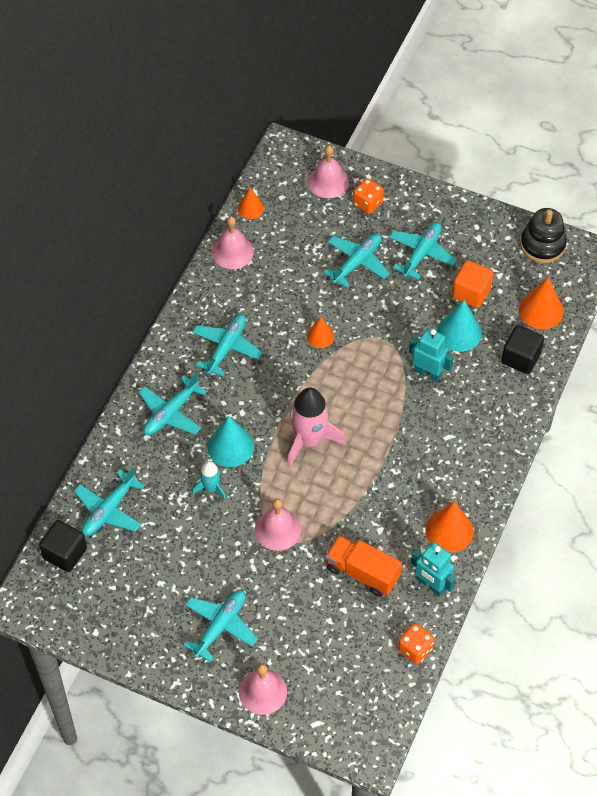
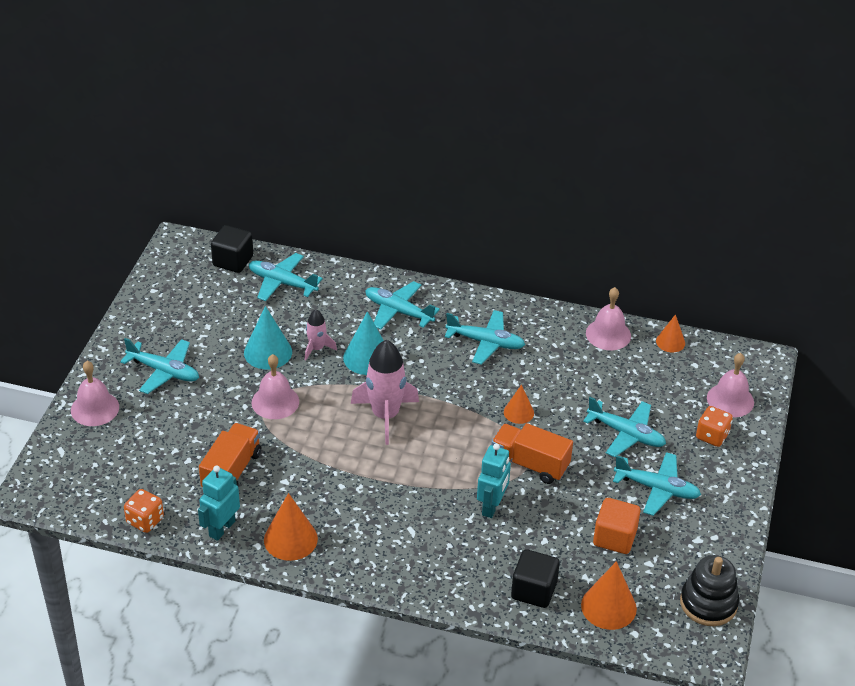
camera: 80 degrees right, 15 degrees down
turquoise rocket [192,461,226,500] -> pink rocket [305,309,337,361]
turquoise cone [437,300,482,352] -> turquoise cone moved to [244,306,292,369]
none -> orange truck [491,423,573,484]

